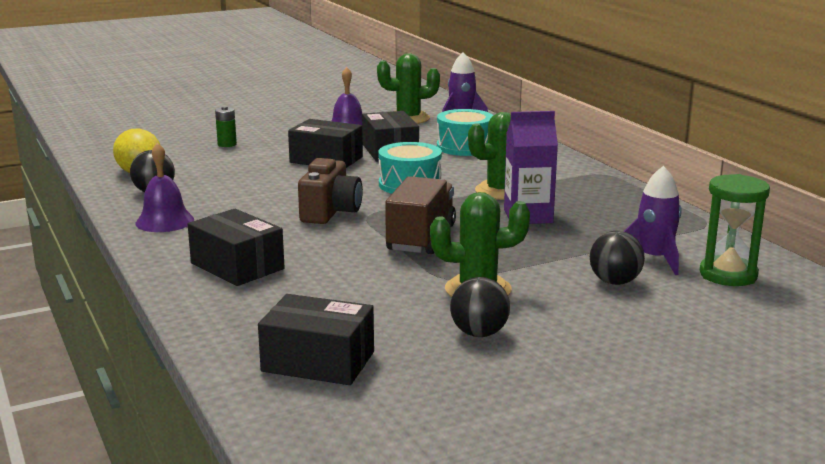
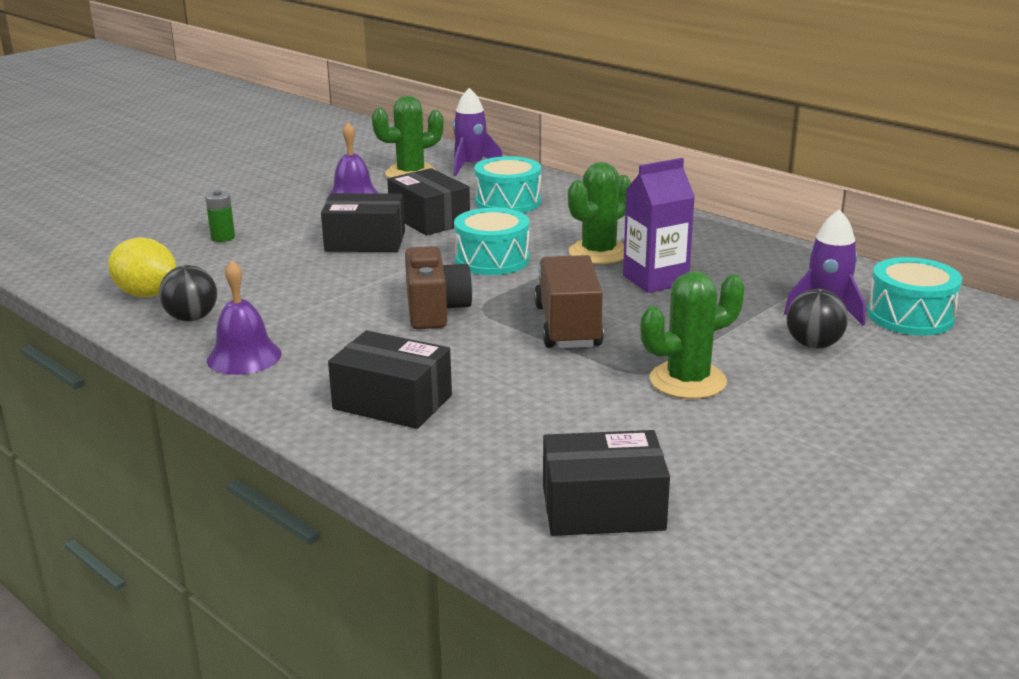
camera: 20 degrees left, 5 degrees up
black ball [450,277,510,337] -> none
green hourglass [700,174,770,286] -> turquoise drum [867,257,962,335]

